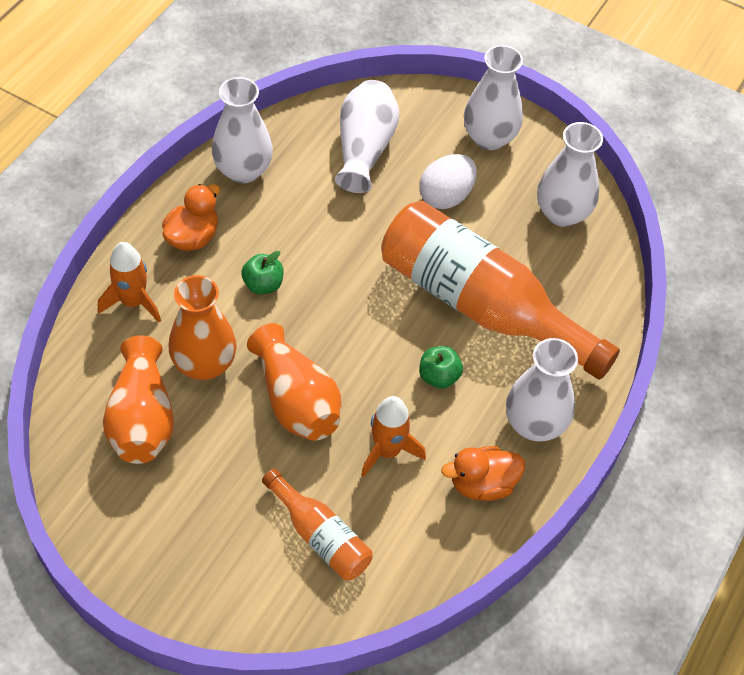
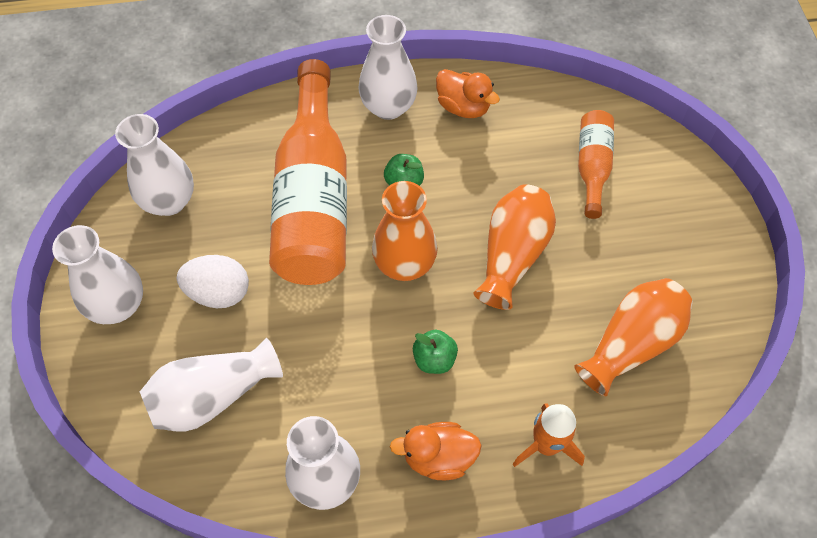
camera: 125 degrees left, 5 degrees up
orange vase [169,275,237,380] -> orange vase moved to [372,181,438,281]
orange rocket [361,396,426,478] -> none

